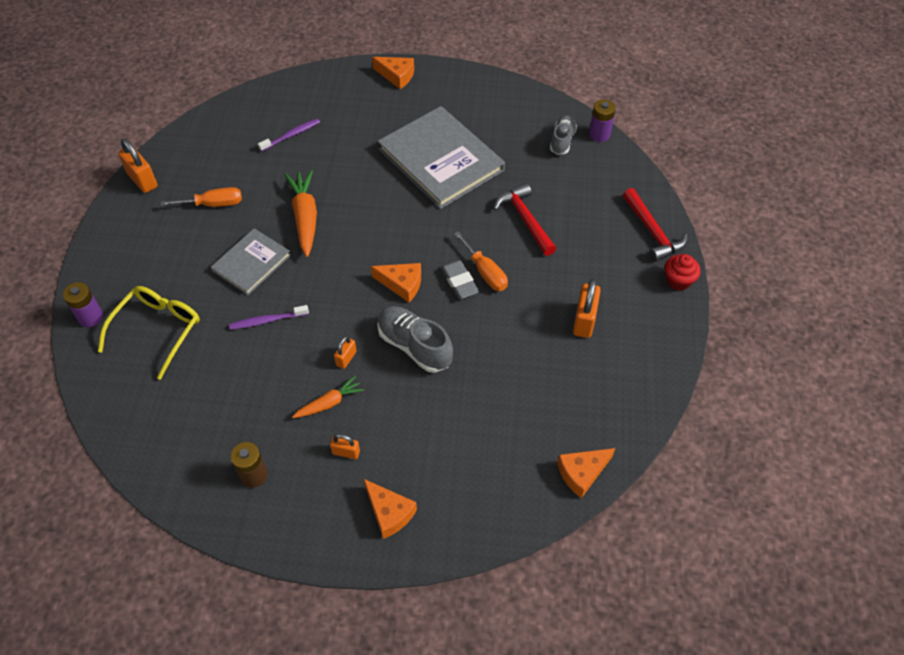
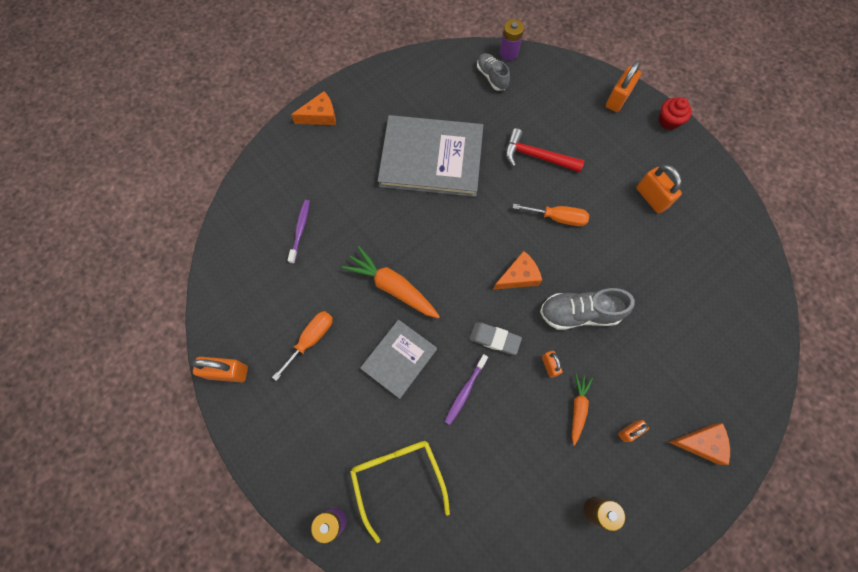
camera: 45 degrees left, 15 degrees up
grey book [211,228,291,295] -> grey book turned 45 degrees clockwise [360,320,437,399]
grey eraser [441,260,479,299] -> grey eraser moved to [469,323,522,355]
orange cheese [557,448,615,498] -> none
red hammer [623,188,688,262] -> orange padlock [606,60,641,112]

